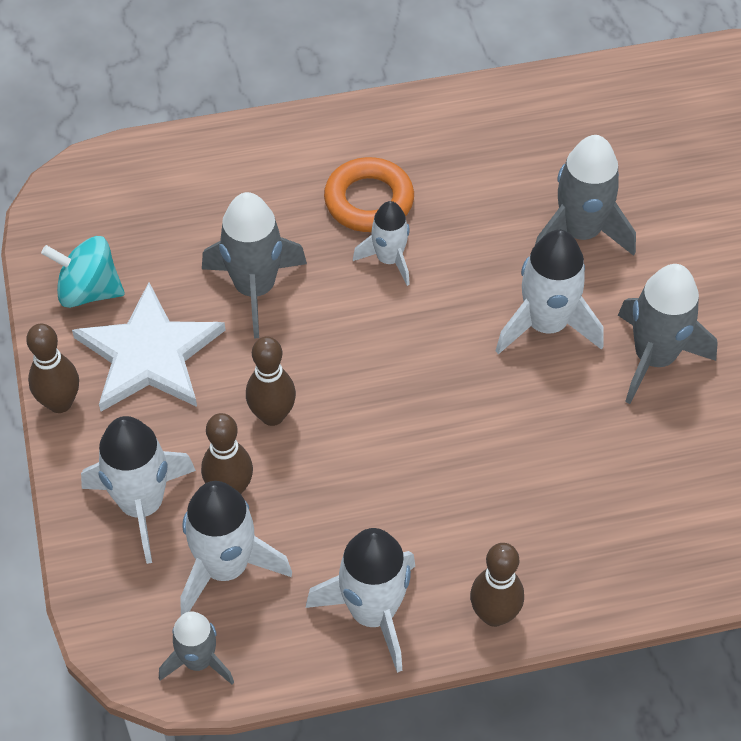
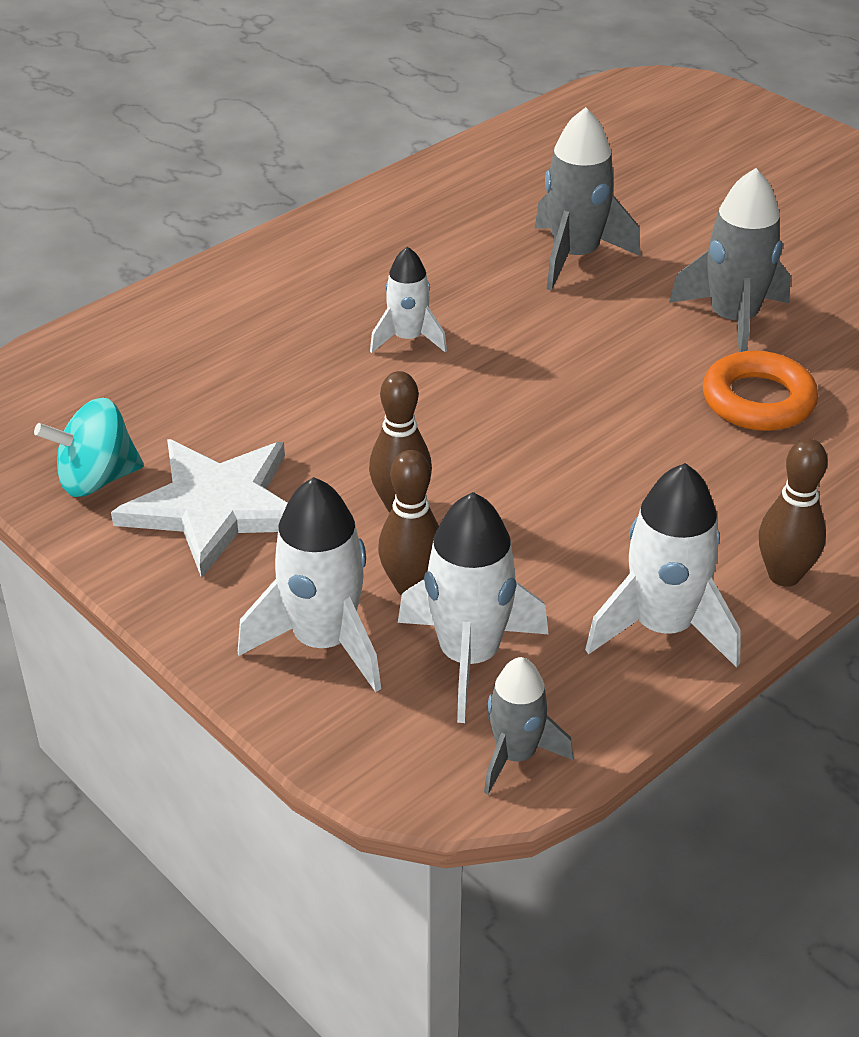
camera: 30 degrees left, 15 degrees down
brown bowling pin [26,324,79,413] -> none
grey rocket [202,192,307,338] -> none
orange ring [324,157,414,232] -> orange ring moved to [703,351,818,431]
white rocket [496,230,604,355] -> none

